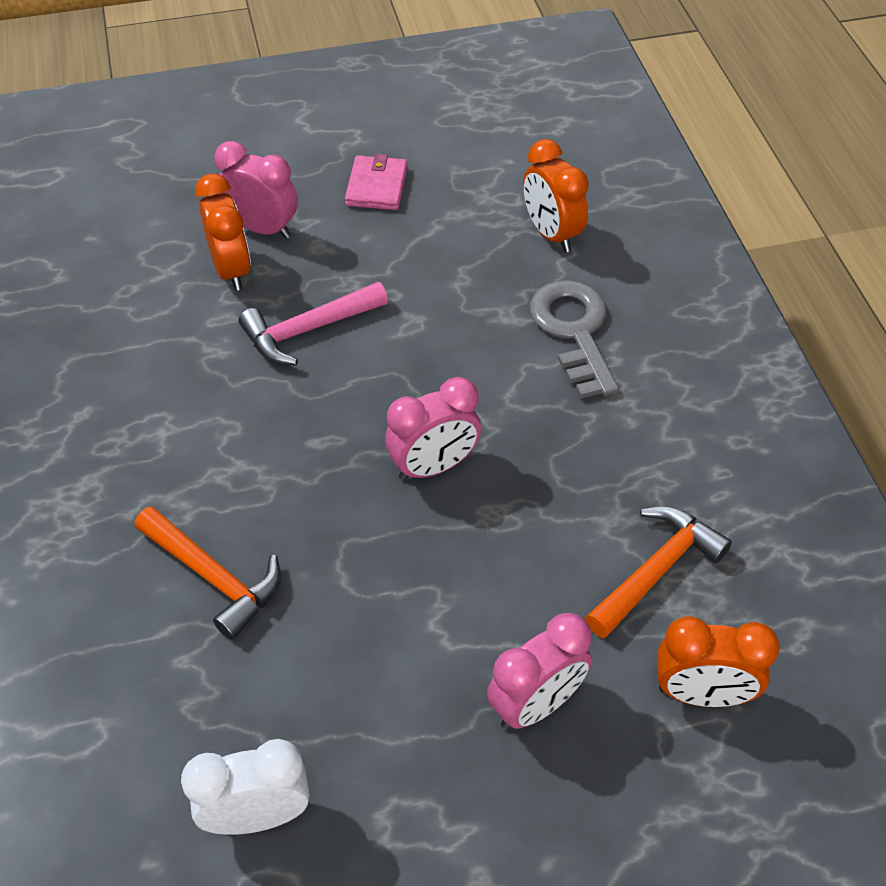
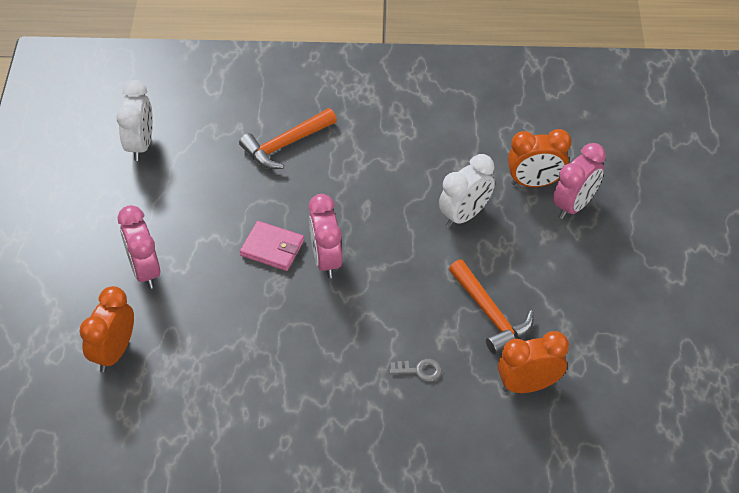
camera: 105 degrees right, 0 degrees up
pink hammer [239,282,388,365] -> white clock [439,154,495,228]
pink wallet [345,154,407,210] -> pink wallet moved to [240,221,304,271]
grey key [530,280,619,399] -> grey key [389,359,442,381], size x0.44
orange hammer [585,506,732,638] -> orange hammer moved to [449,260,534,354]

